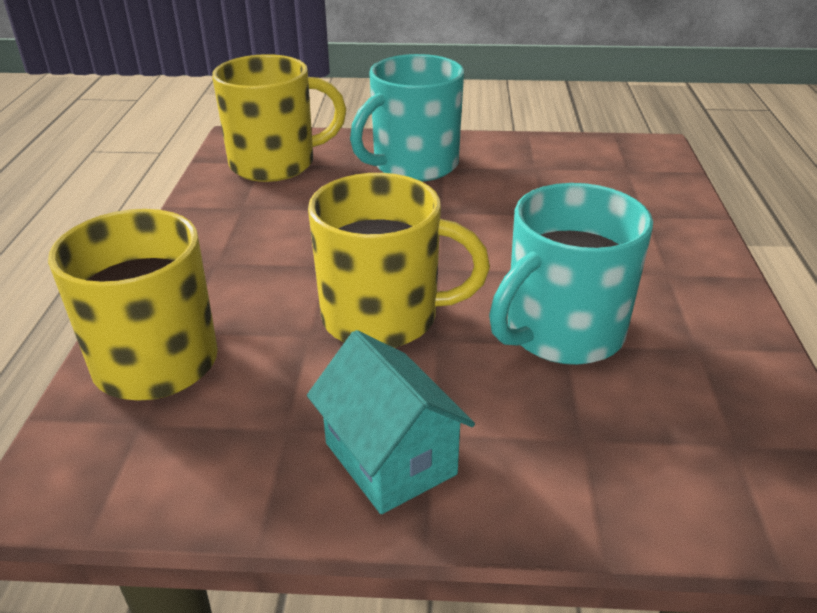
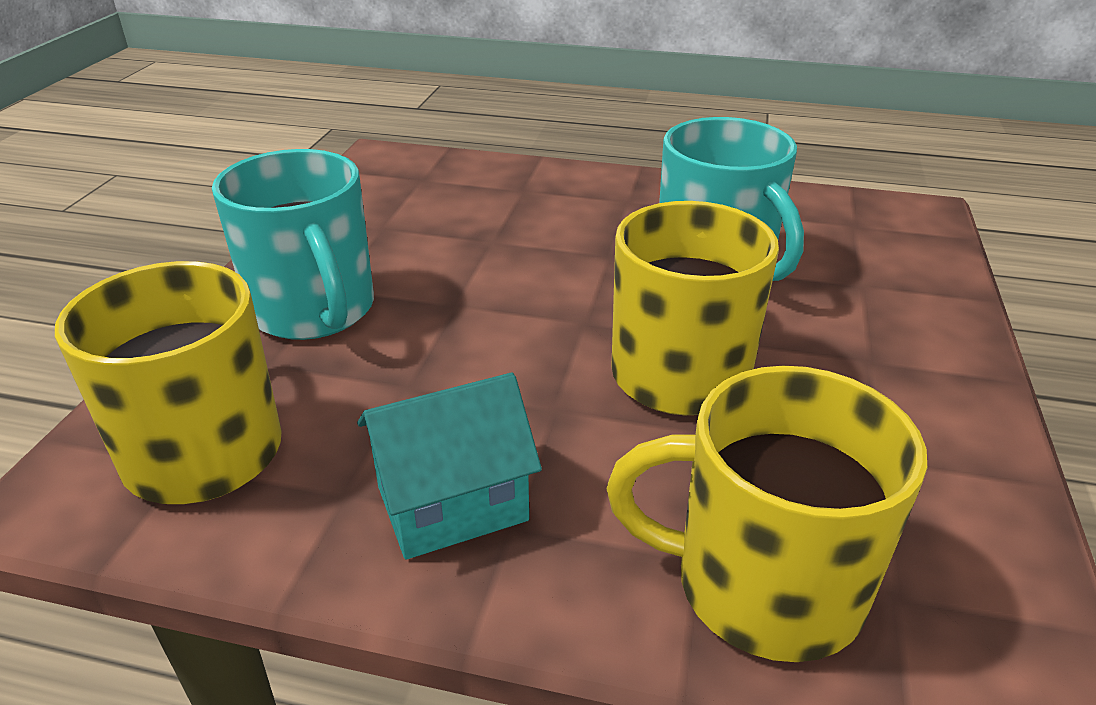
camera: 80 degrees left, 0 degrees up
turquoise house [307,330,475,514] -> turquoise house moved to [357,373,542,560]

